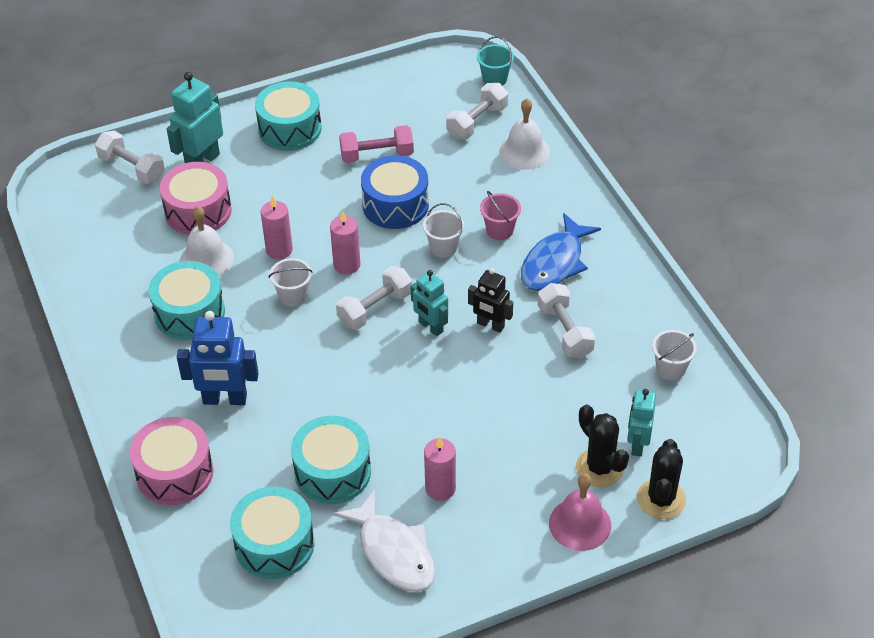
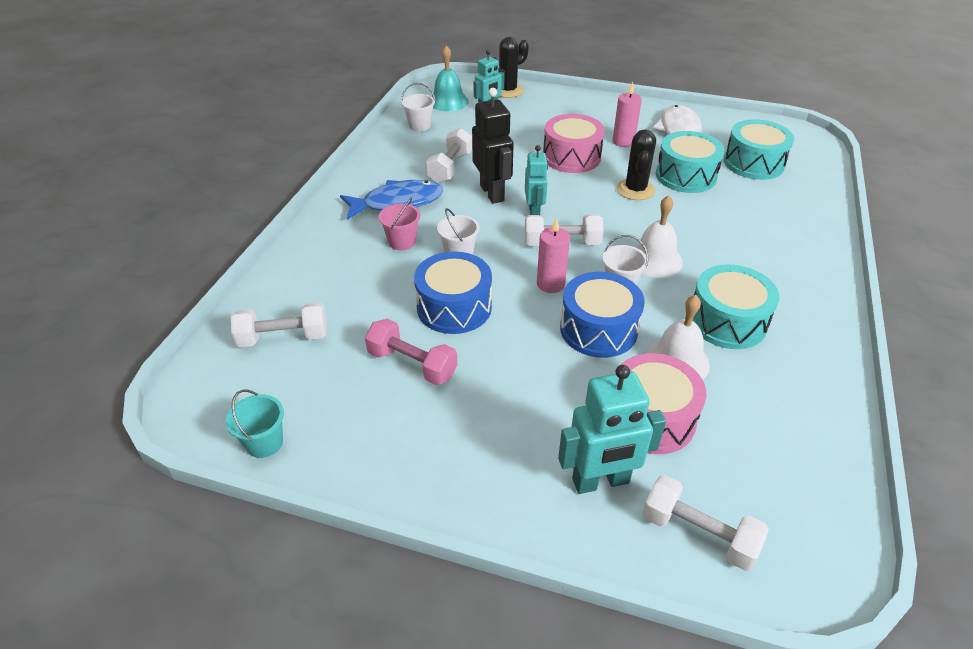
camera: 140 degrees left, 5 degrees down
white dumbbell [95,131,165,184] -> white dumbbell turned 45 degrees counterclockwise [642,475,769,571]
pink drum [130,417,213,505] -> pink drum moved to [543,114,605,173]
blue robot [177,311,259,405] -> none
turquoise drum [255,81,322,151] -> none
pink candle [261,196,293,259] -> blue drum [560,272,645,358]
black robot [468,268,513,333] -> black robot [472,88,514,204], size x1.54
turquoise bucket [477,36,514,86] -> turquoise bucket moved to [226,390,284,458]
white bell [499,99,550,170] -> white bell moved to [635,195,683,277]
pink bell [549,473,611,551] -> none
black cactus [576,405,629,487] -> black cactus moved to [616,129,656,200]
none -> turquoise bell [431,46,469,111]

